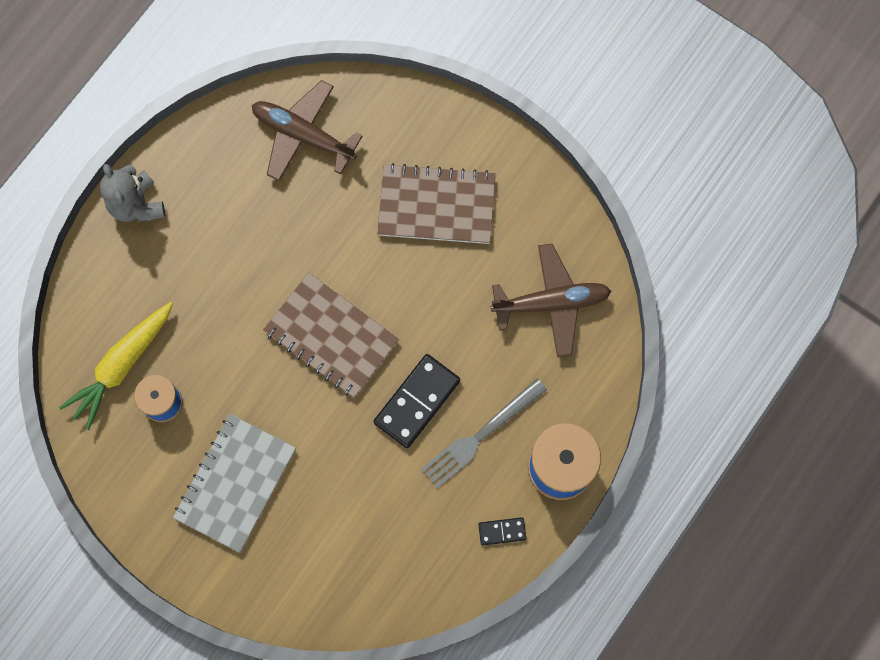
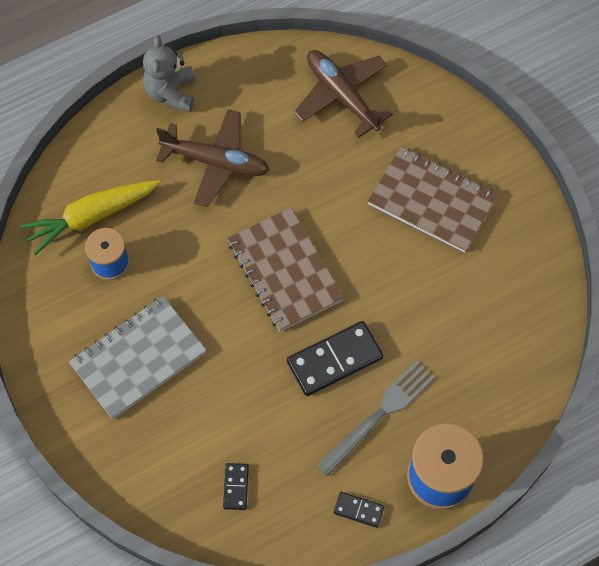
camera: 25 degrees right, 10 degrees down
grey fork [421,379,547,488] -> grey fork turned 150 degrees clockwise [316,361,435,476]
brown plane [491,243,611,357] -> brown plane moved to [156,109,269,207]
none -> black domino [223,463,249,510]

